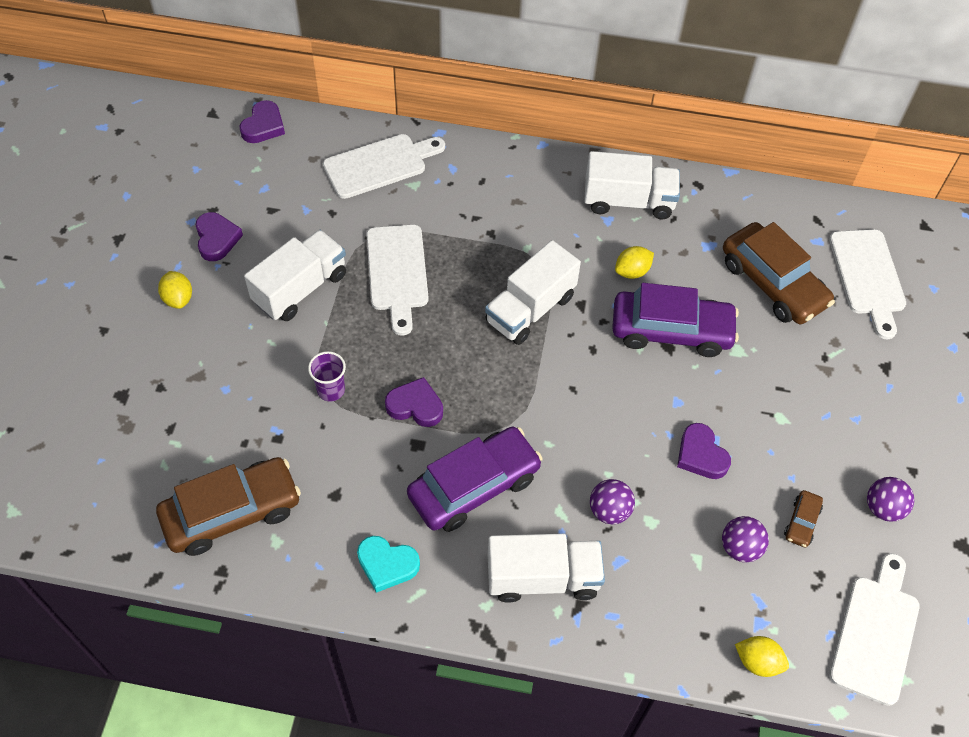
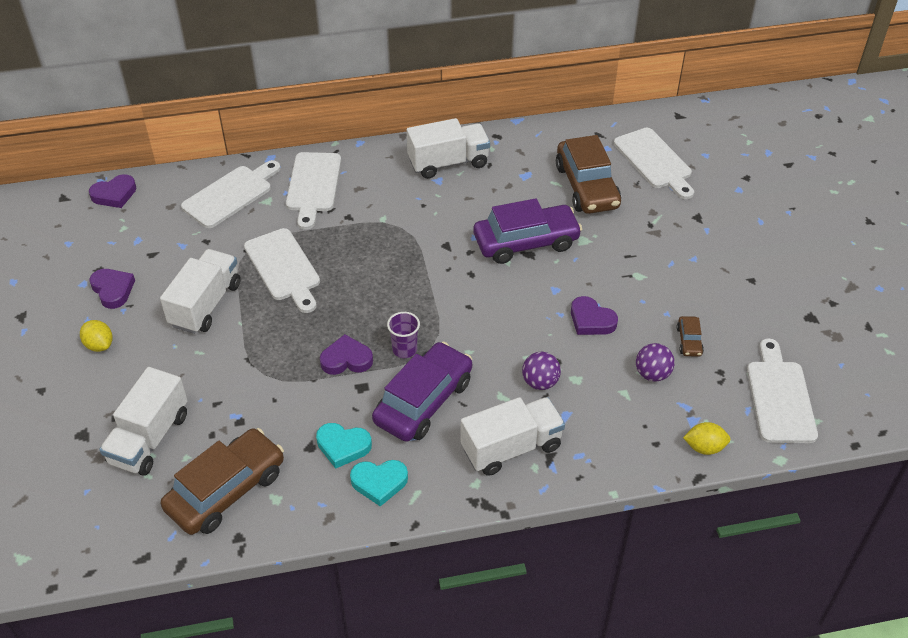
camera: 20 degrees left, 10 degrees down
purple heart [240,100,285,143] -> purple heart turned 60 degrees clockwise [89,174,137,208]
purple cup [308,351,346,402] -> purple cup moved to [387,312,420,358]
white truck [485,240,581,345] -> white truck moved to [99,367,188,476]
yellow lemon [615,246,654,279] -> none
brown car [723,222,835,324] -> brown car turned 45 degrees clockwise [556,135,621,214]
purple ball [867,477,914,522] -> none
none -> white cutting board [286,152,341,230]
none -> turquoise heart [316,423,372,469]

